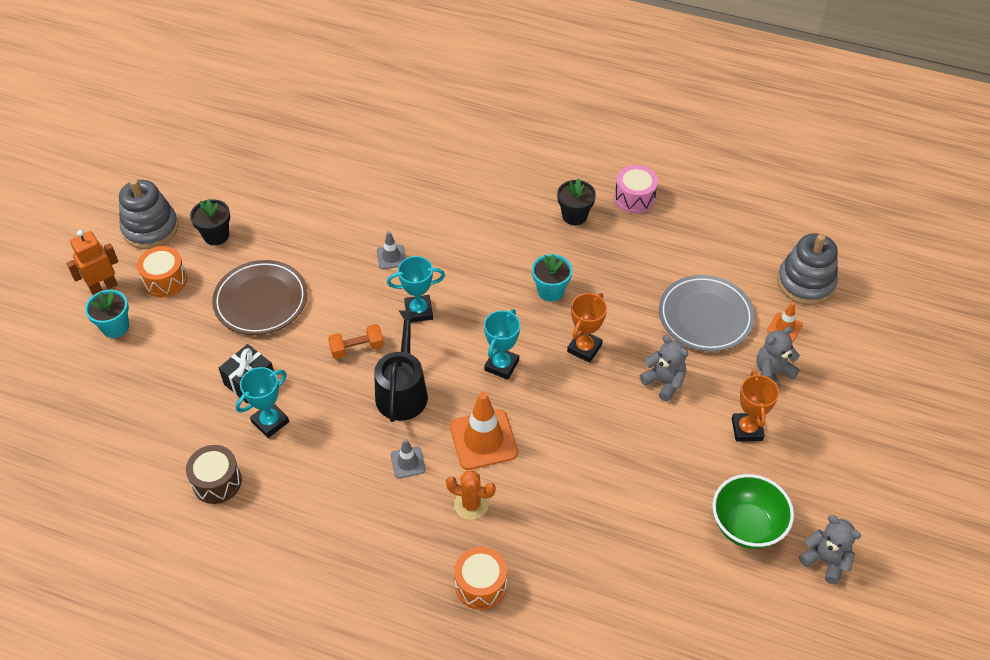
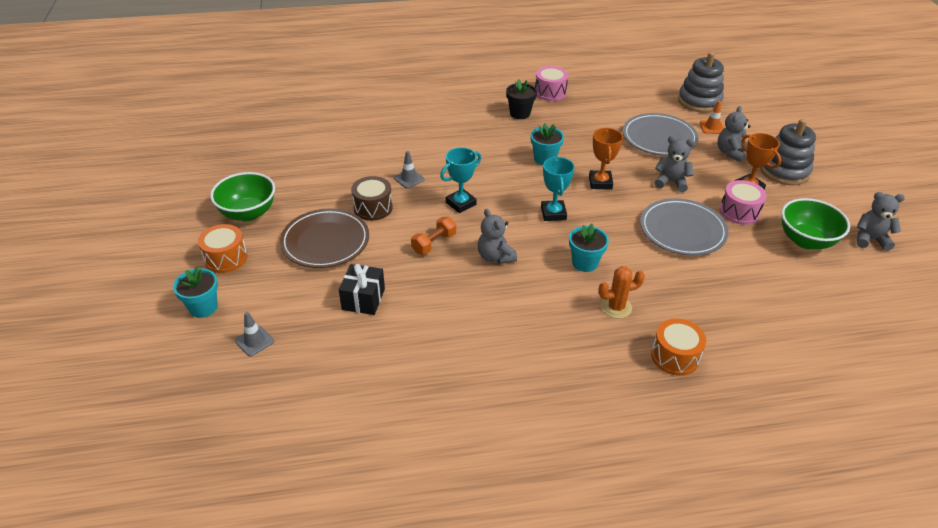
camera: 30 degrees left, 10 degrees down
orange robot [66,230,119,295] -> none
grey stacking toy [119,179,179,249] -> grey stacking toy moved to [760,119,816,185]
brown drum [186,445,242,504] -> brown drum moved to [351,176,393,221]
black flower pot [190,199,230,245] -> green bowl [210,172,275,221]
turquoise trophy [235,367,289,438] -> none
black watering can [374,310,428,422] -> grey teddy bear [478,209,517,264]
grey traffic cone [391,439,426,479] -> grey traffic cone moved to [235,312,274,356]
orange traffic cone [450,392,518,470] -> turquoise flower pot [569,224,609,272]
none -> grey plate [640,198,729,256]
none -> pink drum [720,180,767,225]

